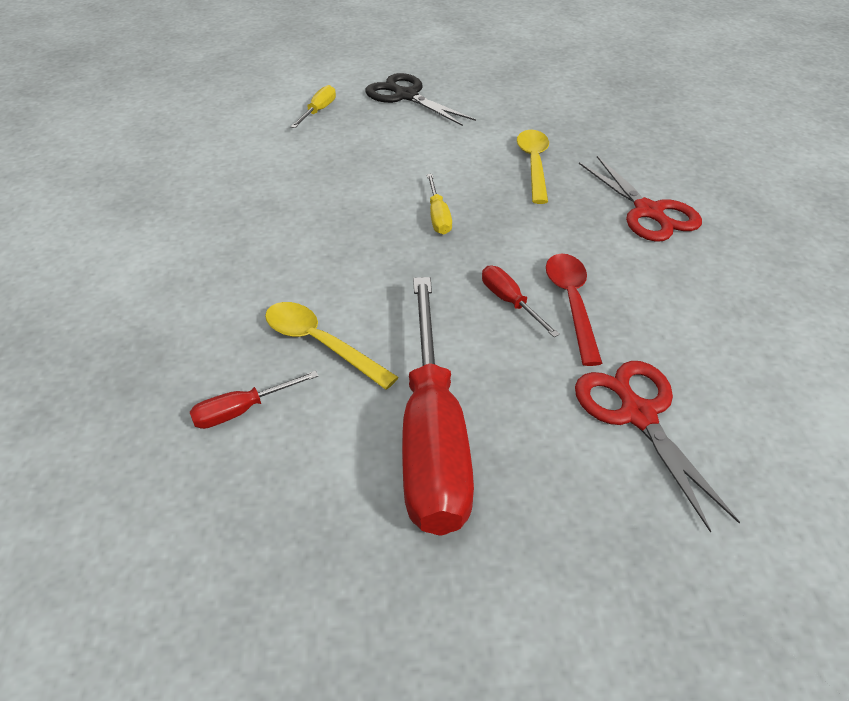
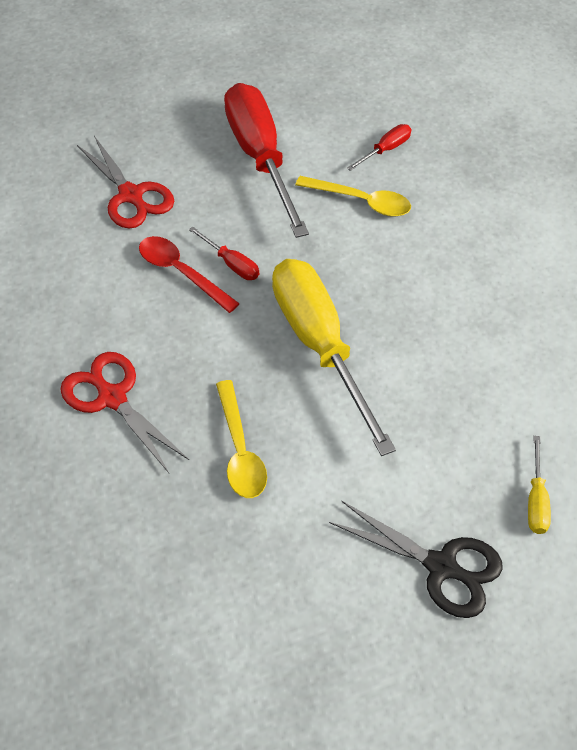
camera: 165 degrees right, 10 degrees up
yellow screwdriver [427,174,452,235] -> yellow screwdriver [272,259,396,456], size x2.44
red spoon [546,254,602,366] -> red spoon turned 150 degrees clockwise [139,236,240,313]

